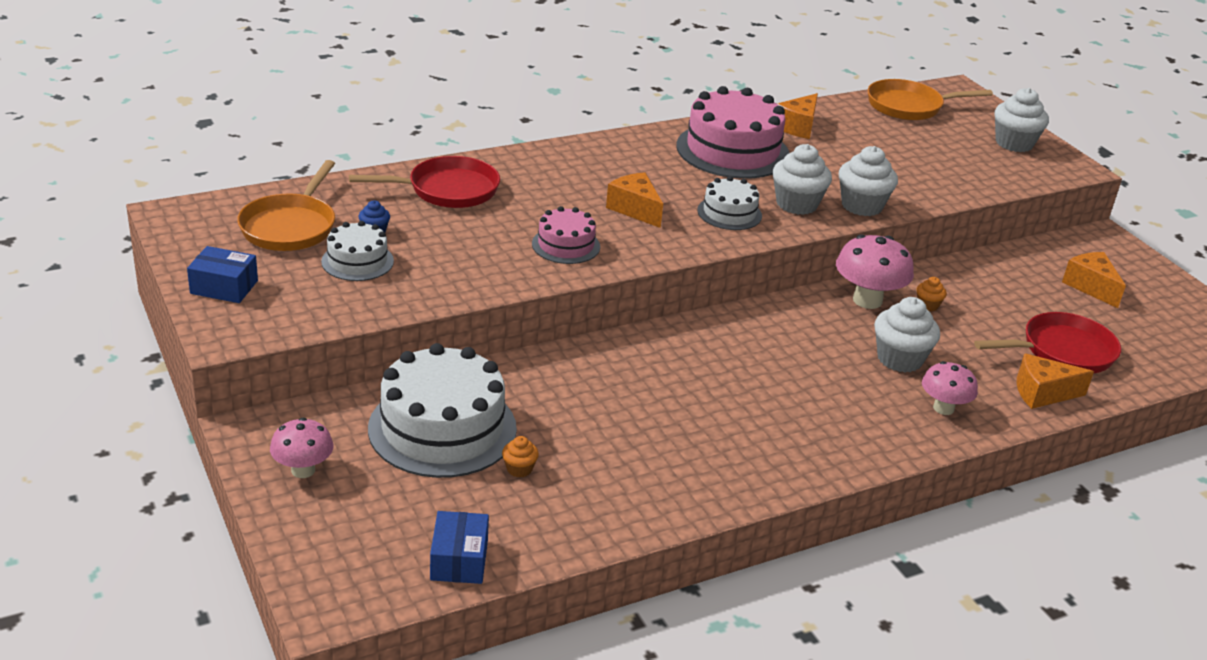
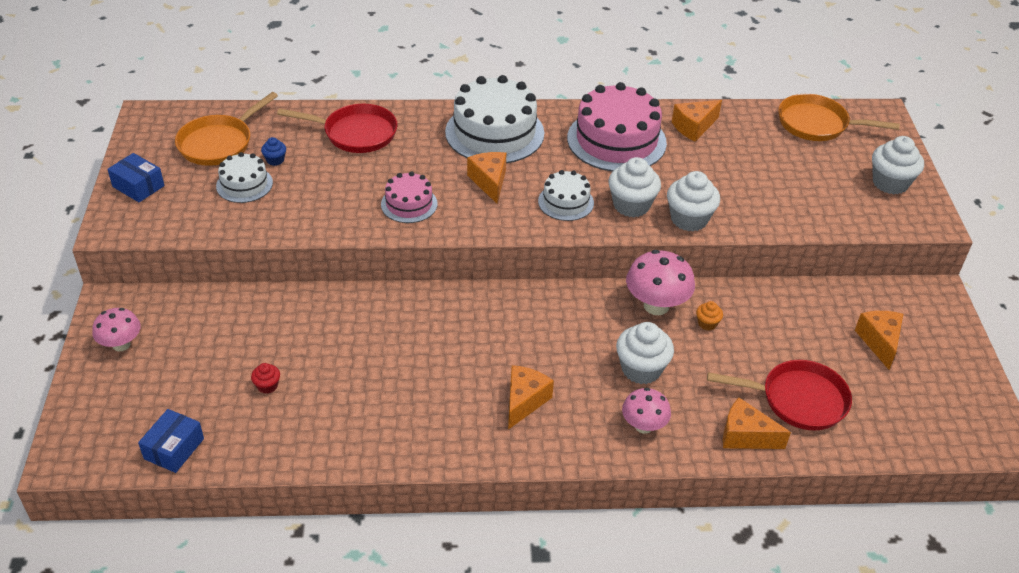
camera: 25 degrees right, 10 degrees up
white cake [368,343,517,478] -> white cake moved to [445,75,544,163]
orange cupcake [502,436,539,477] -> red cupcake [251,363,280,394]
none -> orange cheese [508,365,554,430]

